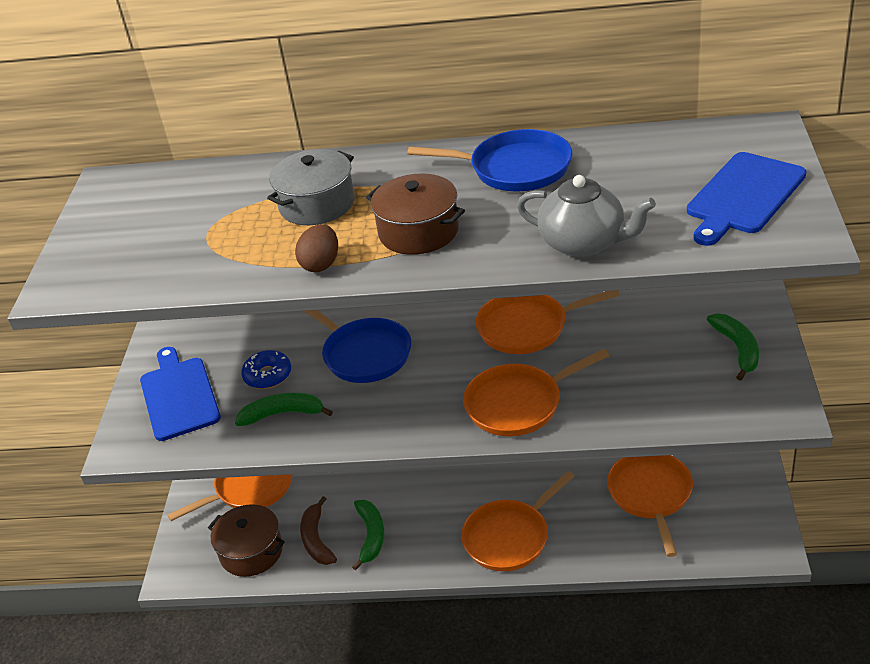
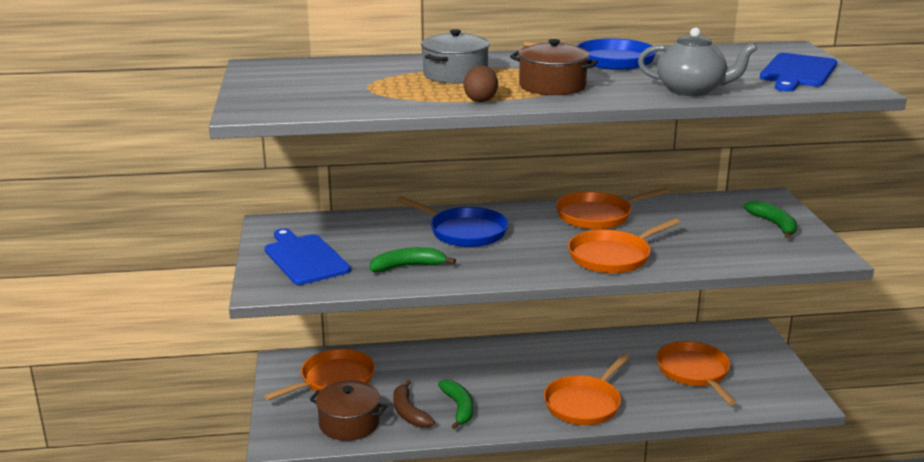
camera: 15 degrees left, 15 degrees down
blue donut [241,350,291,389] -> none

